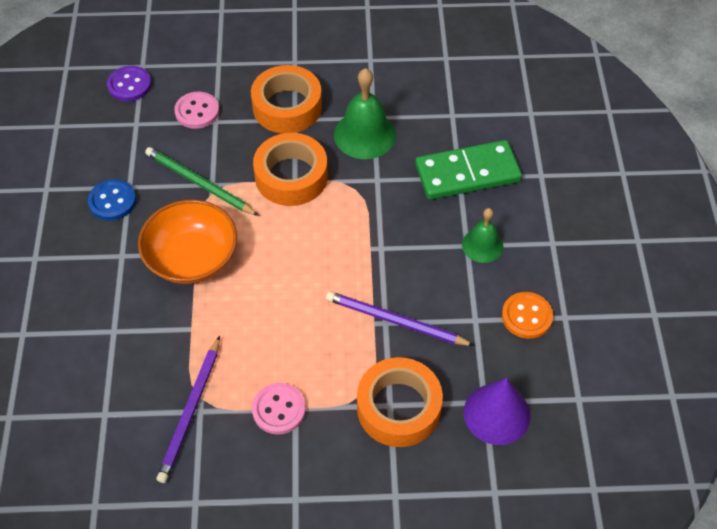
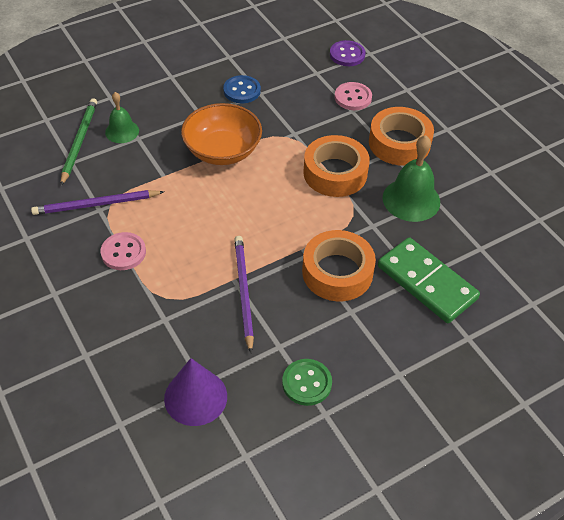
camera: 60 degrees right, 5 degrees down
green pencil [145,147,259,216] -> green pencil moved to [61,98,97,186]
orange tape [357,357,443,447] -> orange tape moved to [302,230,376,301]
green bell [462,208,503,263] -> green bell moved to [105,92,139,143]
orange button [502,292,553,339] -> green button [282,359,332,406]

